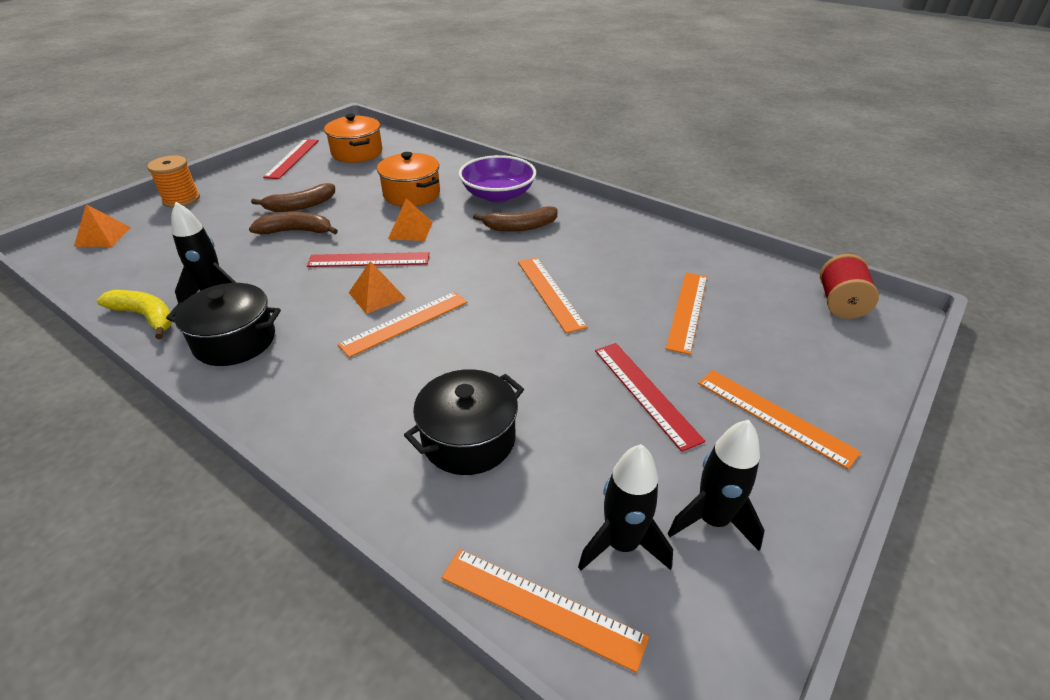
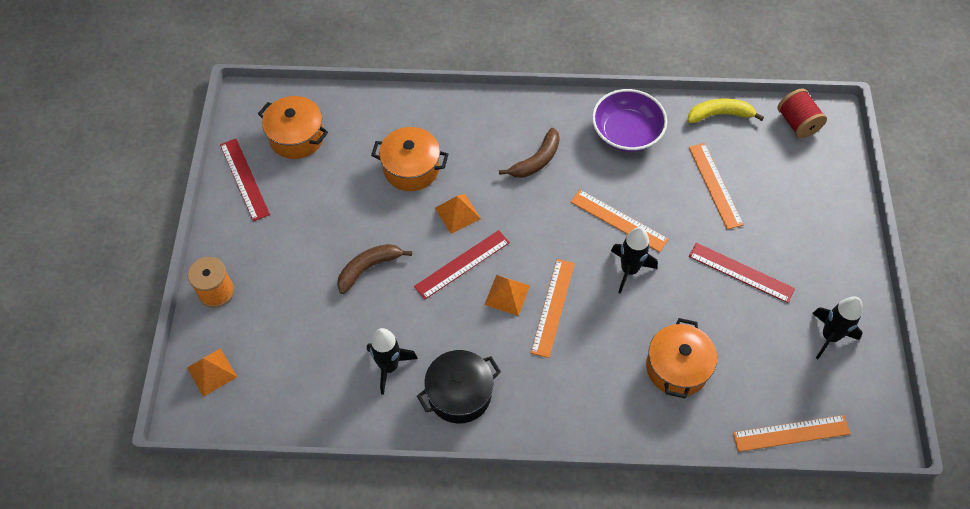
camera: 35 degrees left, 20 degrees up
yellow banana [97,290,172,339] -> yellow banana moved to [688,98,764,123]
brown banana [251,183,335,212] -> none
black pot [404,369,524,475] -> orange pot [646,318,717,398]
purple bowl [459,155,536,202] -> purple bowl moved to [592,89,667,152]
black rocket [578,444,673,571] -> black rocket moved to [611,227,658,294]
orange ruler [698,370,861,469] -> none

